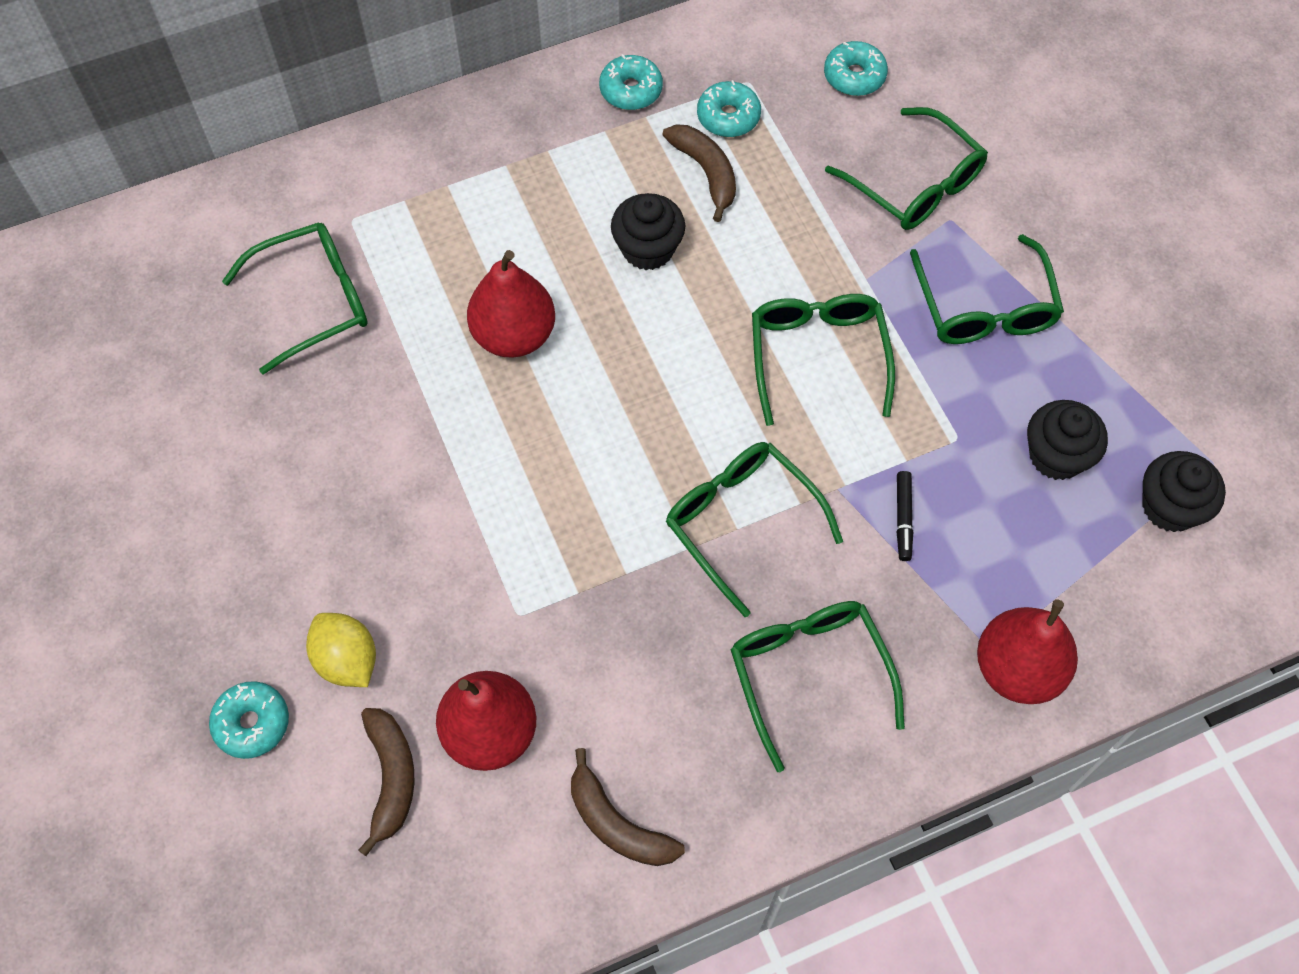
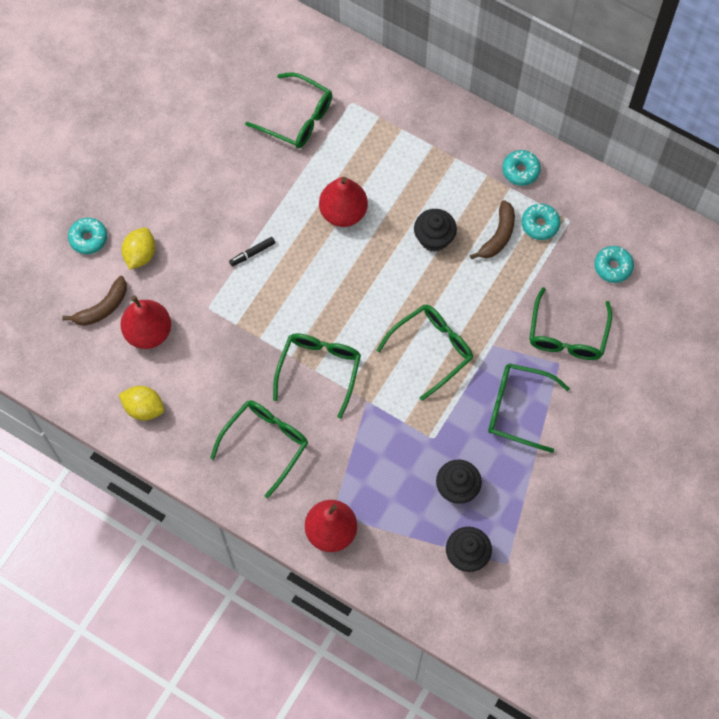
camera: 55 degrees right, 5 degrees up
brown banana [571,748,685,866] -> yellow lemon [119,386,164,420]
black marker [896,471,913,561] -> black marker moved to [229,237,275,266]
green glasses [910,234,1064,344] -> green glasses turned 60 degrees clockwise [488,363,570,453]

